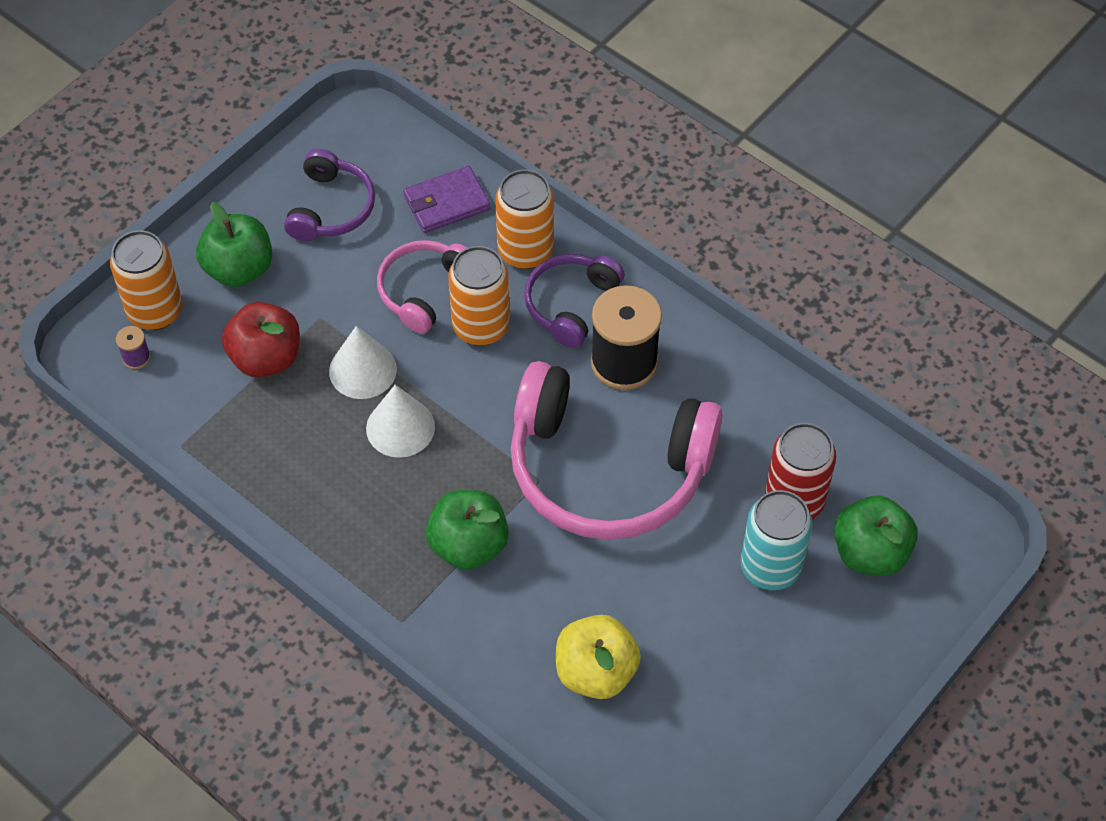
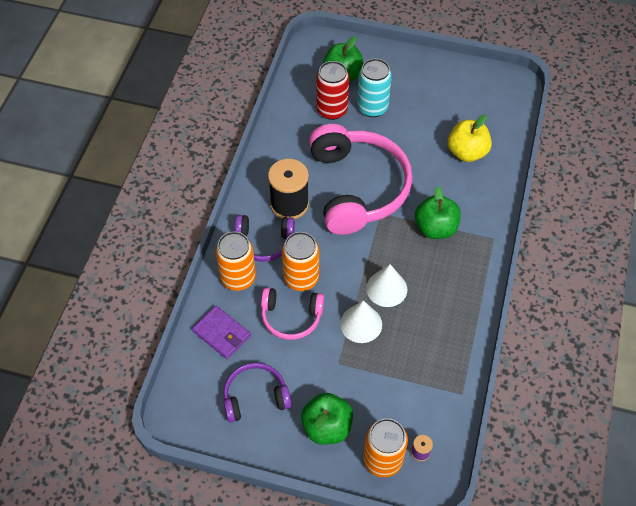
camera: 115 degrees left, 0 degrees up
red apple [222,302,300,377] -> none

